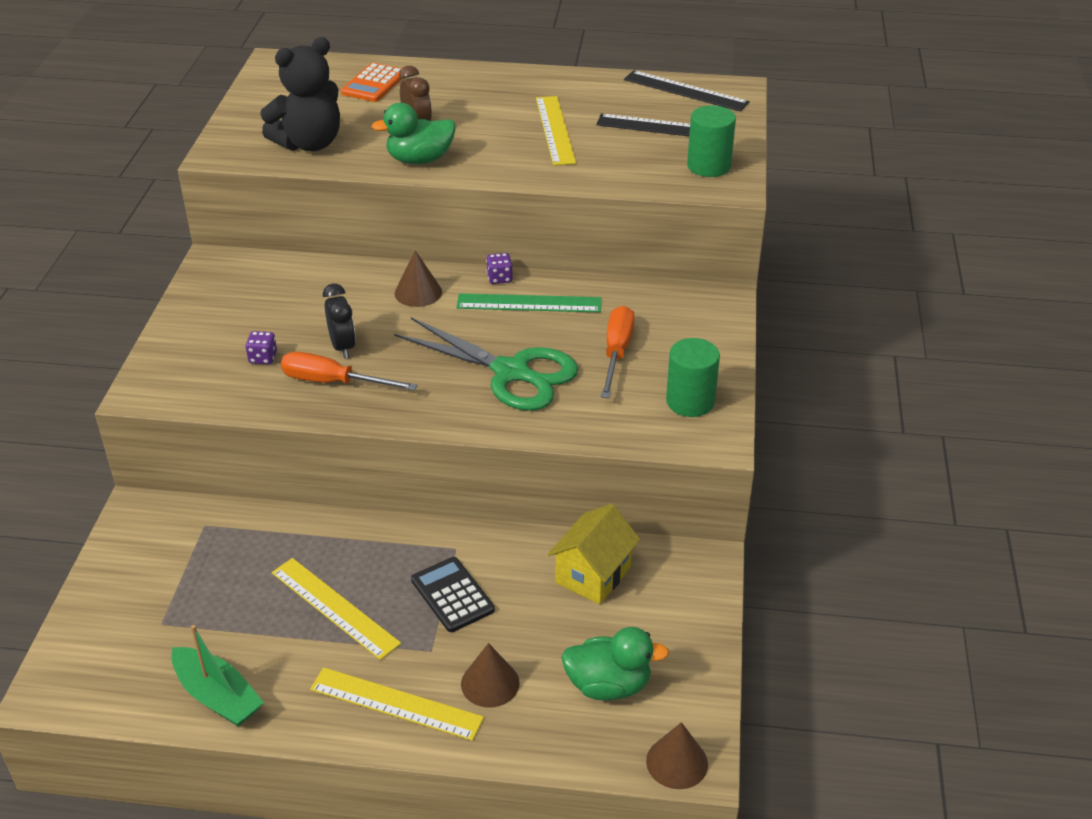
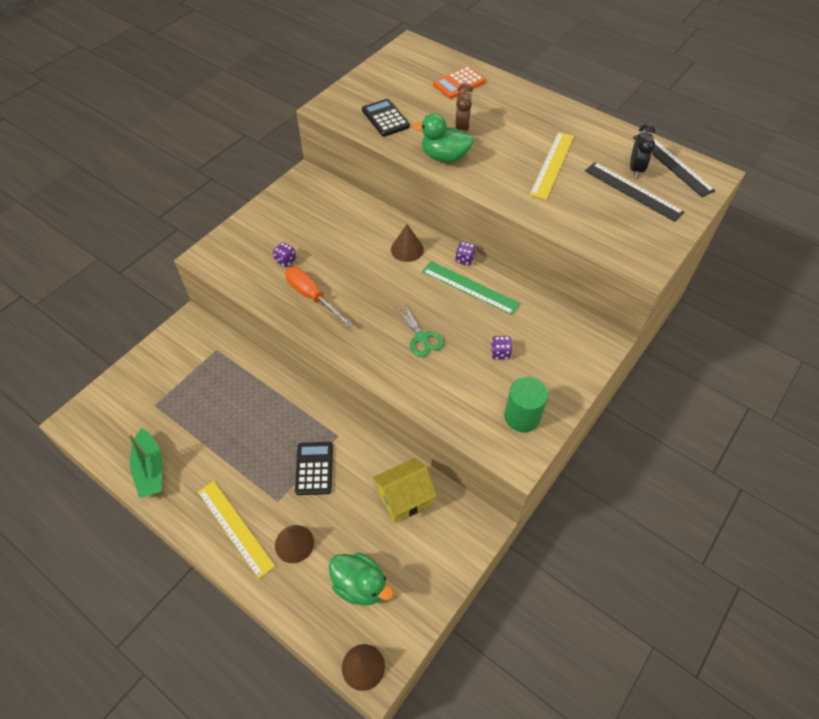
camera: 30 degrees right, 15 degrees up
black teddy bear [260,37,340,151] -> black calculator [362,99,410,137]
yellow ruler [272,558,401,660] -> none
black clock [323,283,356,359] -> black clock moved to [630,123,655,178]
green scissors [394,317,578,411] -> green scissors [396,303,444,357], size x0.51
orange screwdriver [601,306,635,398] -> purple dice [491,336,512,360]
green cylinder [687,105,736,177] -> none

